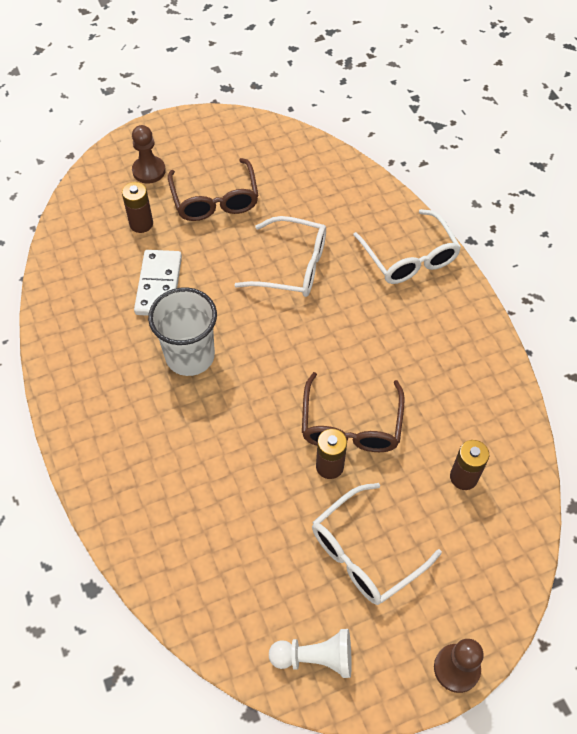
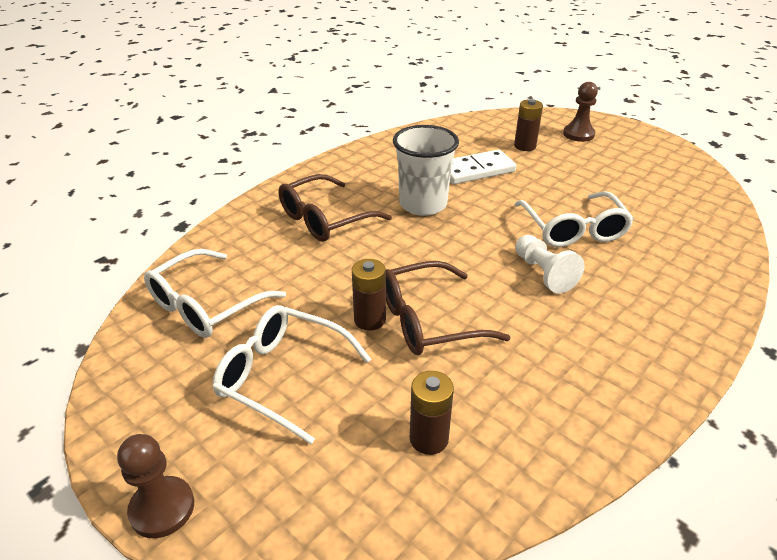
camera: 65 degrees right, 20 degrees down
brown glasses [168,158,259,221] -> brown glasses moved to [279,174,392,242]
white pawn [269,629,352,678] -> white pawn moved to [516,235,585,294]
white glasses [353,209,461,284] -> white glasses moved to [144,249,286,338]

